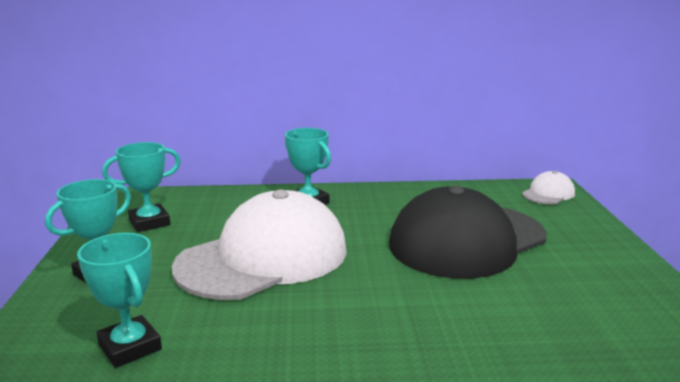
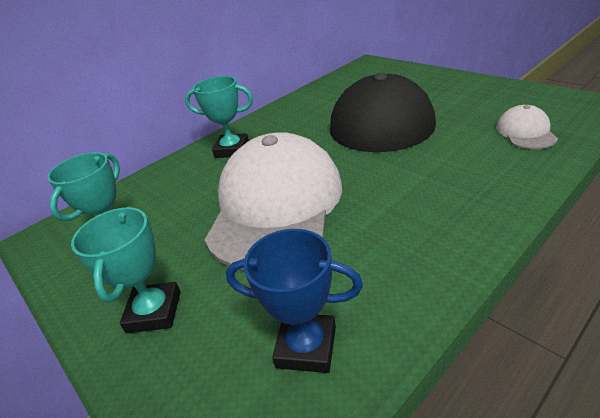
camera: 35 degrees left, 15 degrees up
turquoise trophy [77,233,162,368] -> blue trophy [226,229,363,373]
white cap [522,171,575,204] -> white cap moved to [496,105,558,149]

